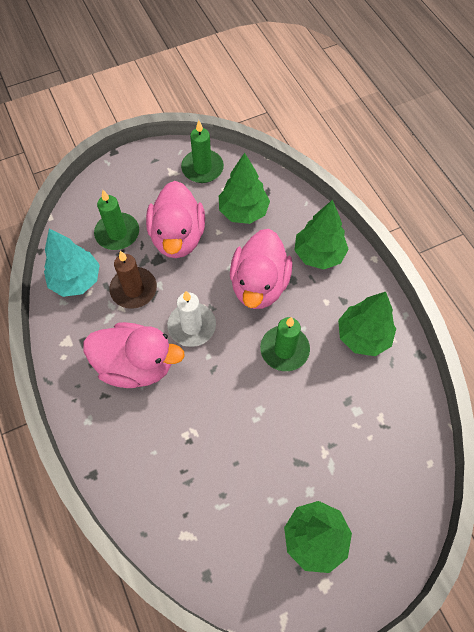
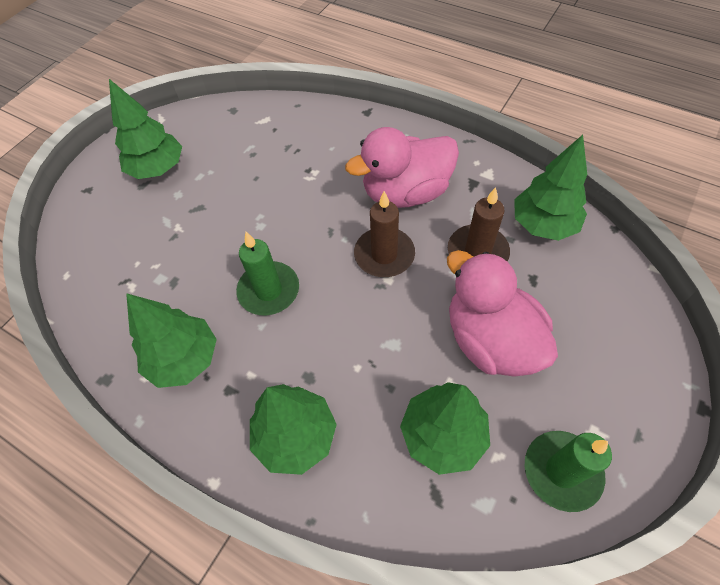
camera: 150 degrees right, 5 degrees down
turquoise tree [44,229,100,297] -> green tree [514,135,587,241]
green candle [94,190,139,250] -> none
white candle [167,291,216,347] -> brown candle [354,191,415,277]
pink duck [230,229,293,309] -> none

